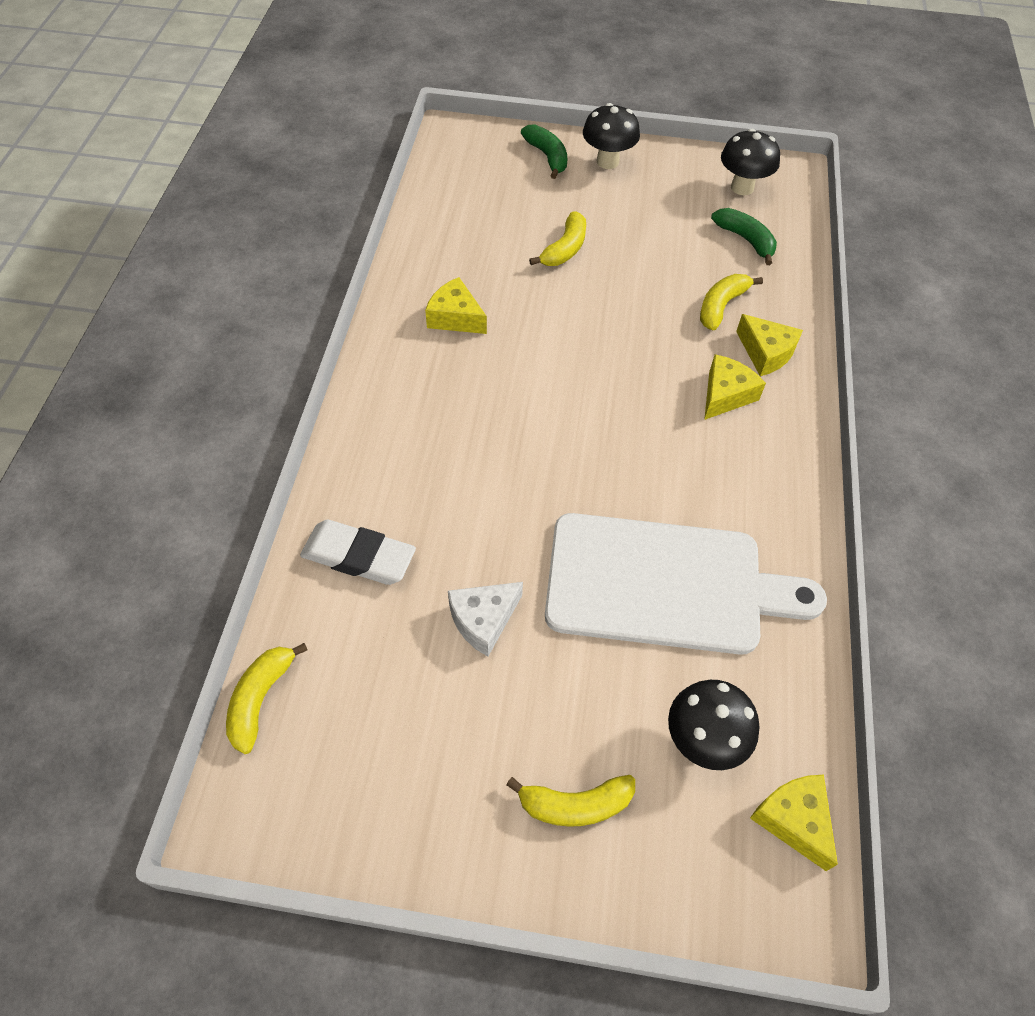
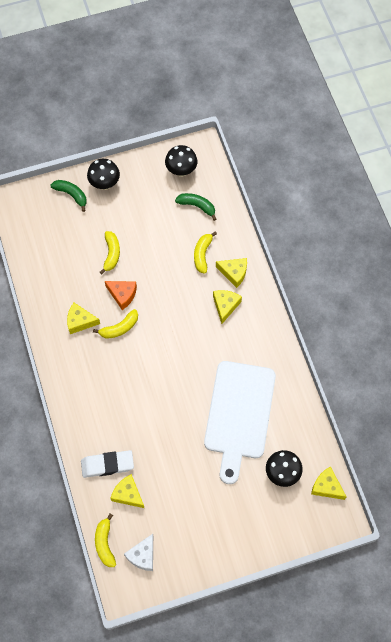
camera: 25 degrees left, 10 degrees up
white cheese [448,582,523,657] -> white cheese moved to [124,534,153,571]
yellow banana [506,775,635,827] -> yellow banana moved to [93,309,138,339]
white cutting board [545,513,827,655] -> white cutting board turned 120 degrees clockwise [204,361,276,484]
none -> orange cheese [105,281,137,310]
none -> yellow cheese [110,474,144,508]

